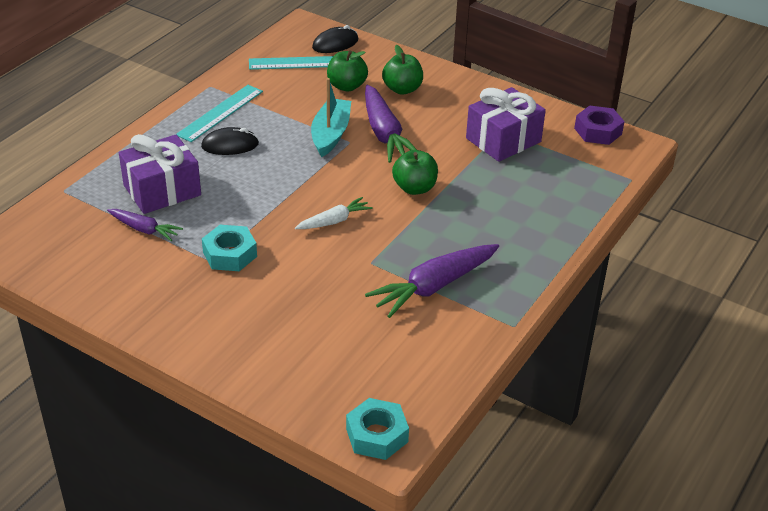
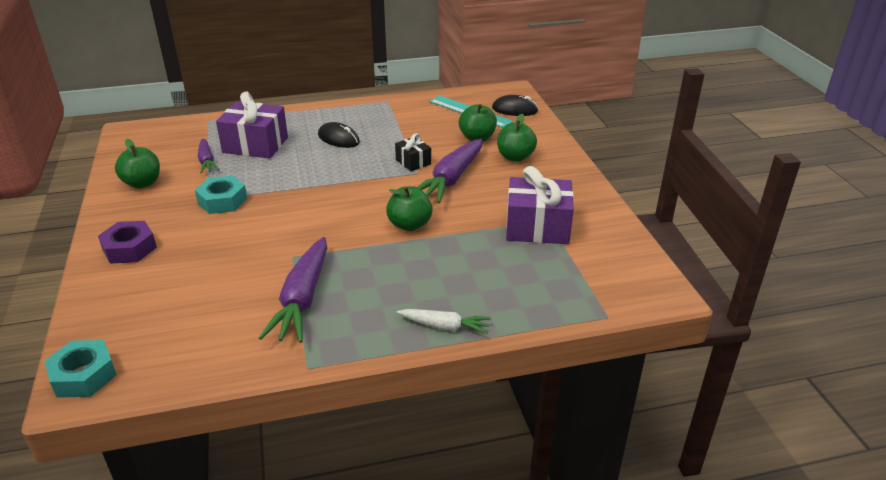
camera: 45 degrees right, 5 degrees down
turquoise ruler [176,85,263,142] -> none
white carrot [295,197,373,229] -> white carrot moved to [397,309,491,334]
turquoise boat [311,78,351,157] -> black gift [395,133,431,171]
purple carrot [365,244,499,318] -> purple carrot turned 90 degrees counterclockwise [259,237,327,343]
purple nut [574,106,625,145] -> purple nut moved to [98,221,157,264]
none -> green apple [115,139,160,188]

